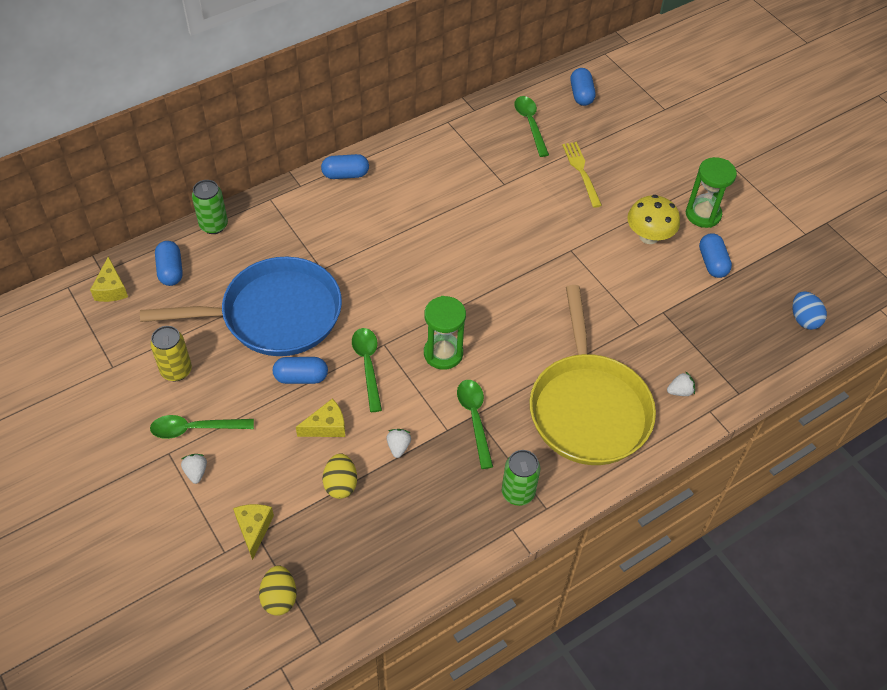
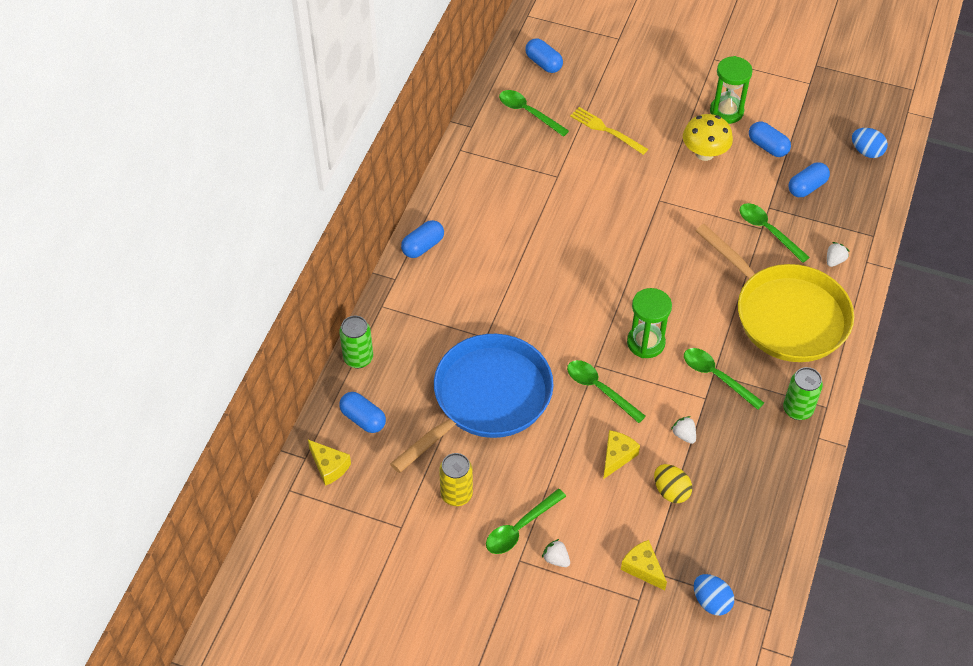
camera: 35 degrees left, 0 degrees up
yellow egg [259,565,296,616] -> blue egg [694,574,734,615]
blue capsule [273,357,328,384] -> blue capsule moved to [789,162,830,197]
none -> green spoon [739,203,810,263]

